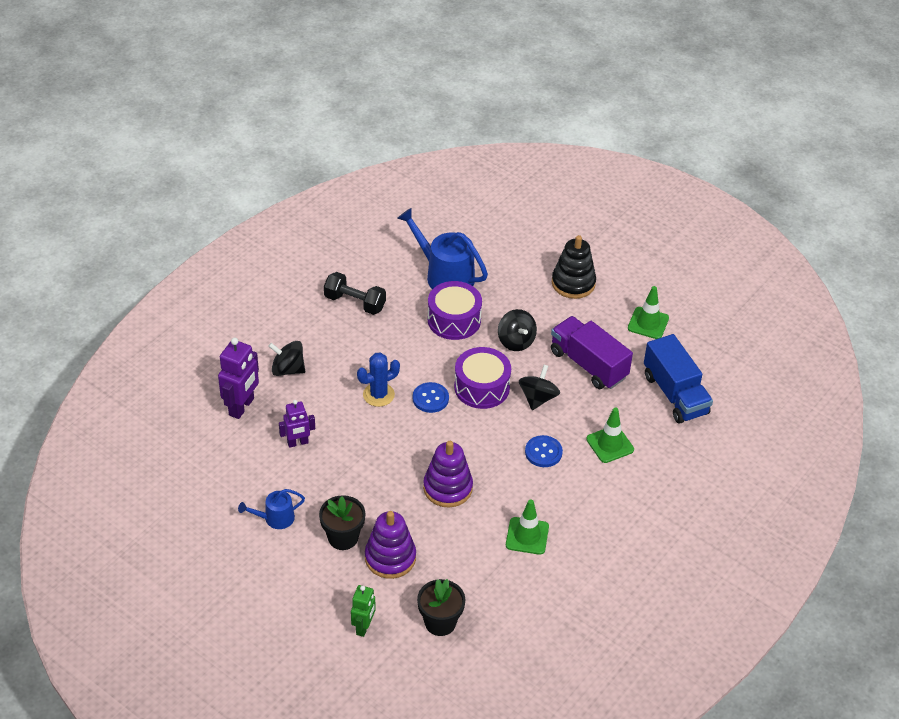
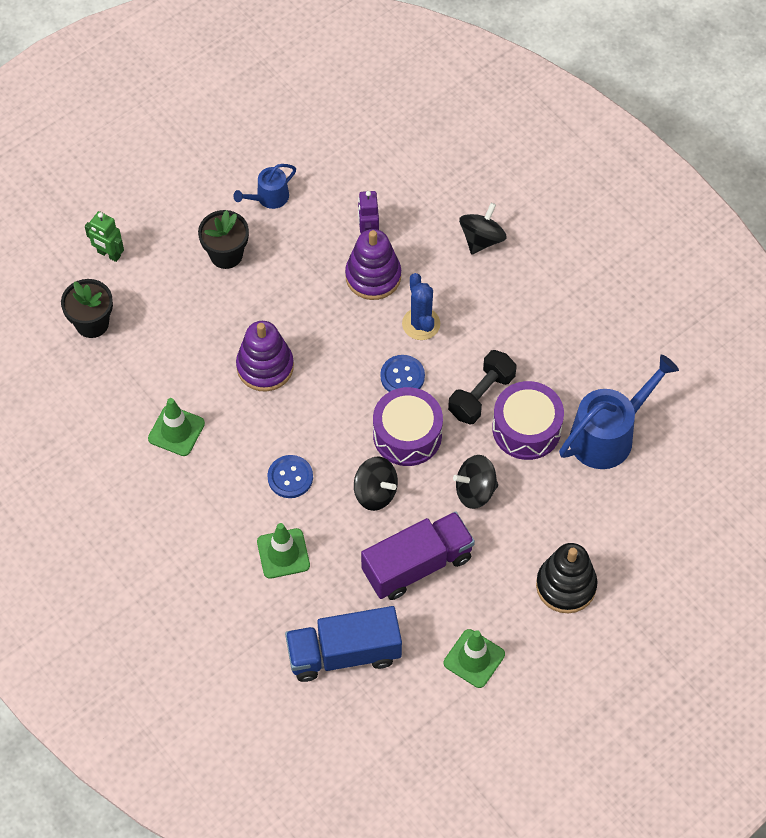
camera: 105 degrees right, 15 degrees up
purple robot [218,338,259,419] -> none
blue watering can [238,489,305,529] -> blue watering can turned 120 degrees counterclockwise [233,164,296,209]
black dumbbell [324,272,386,315] -> black dumbbell moved to [448,350,517,424]
purple stacking toy [365,511,416,579] -> purple stacking toy moved to [345,229,401,300]

